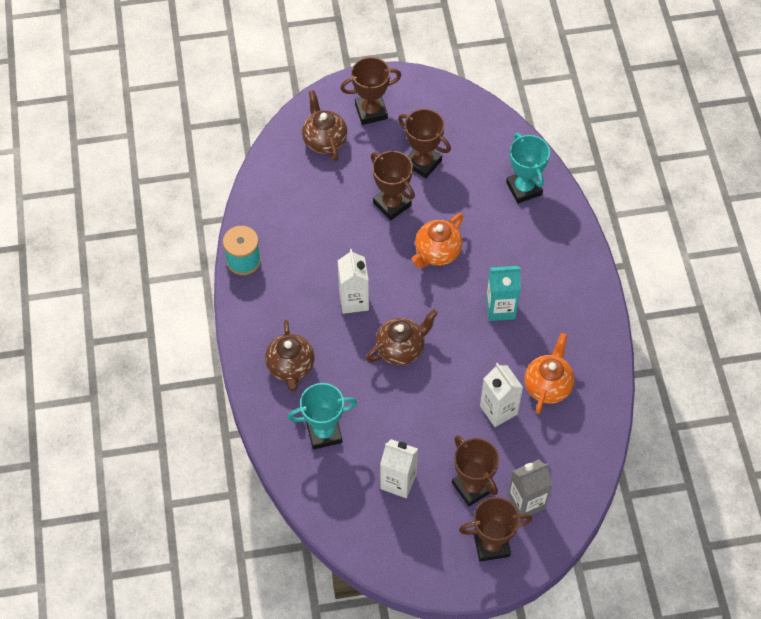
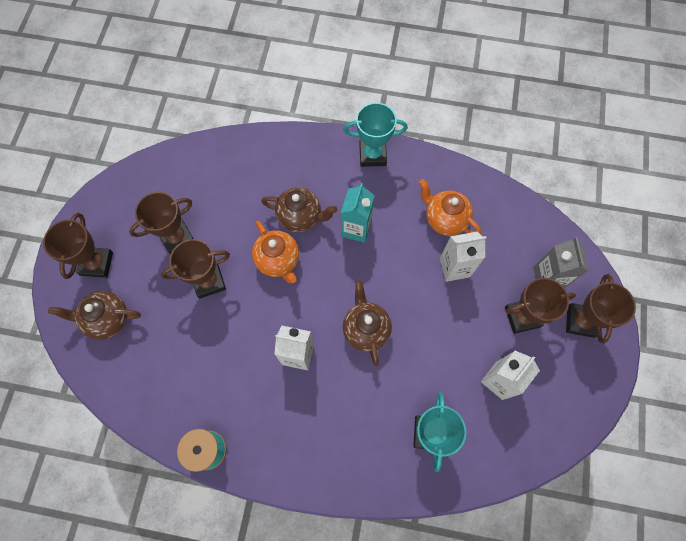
camera: 70 degrees left, 10 degrees up
brown teapot [265,320,314,391] -> brown teapot moved to [261,187,338,232]
turquoise trophy [506,133,550,203] -> turquoise trophy moved to [343,103,408,167]

